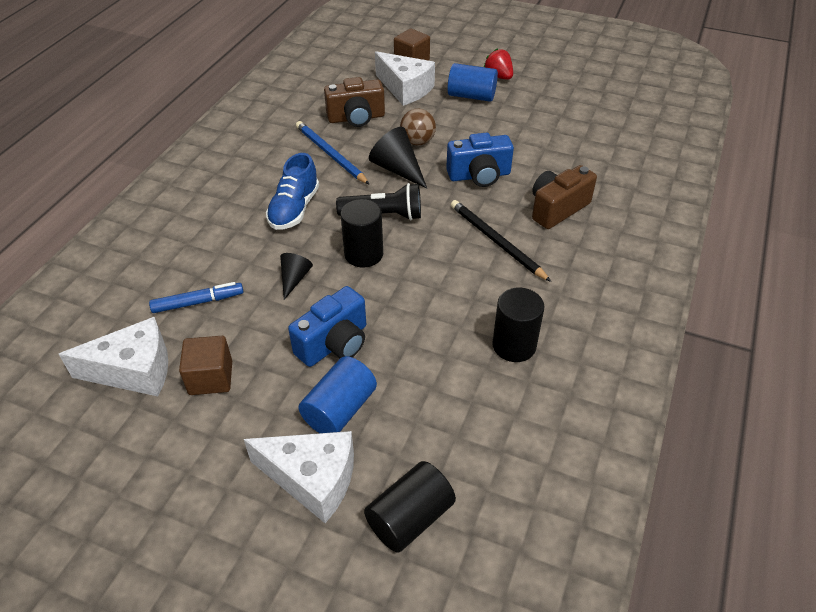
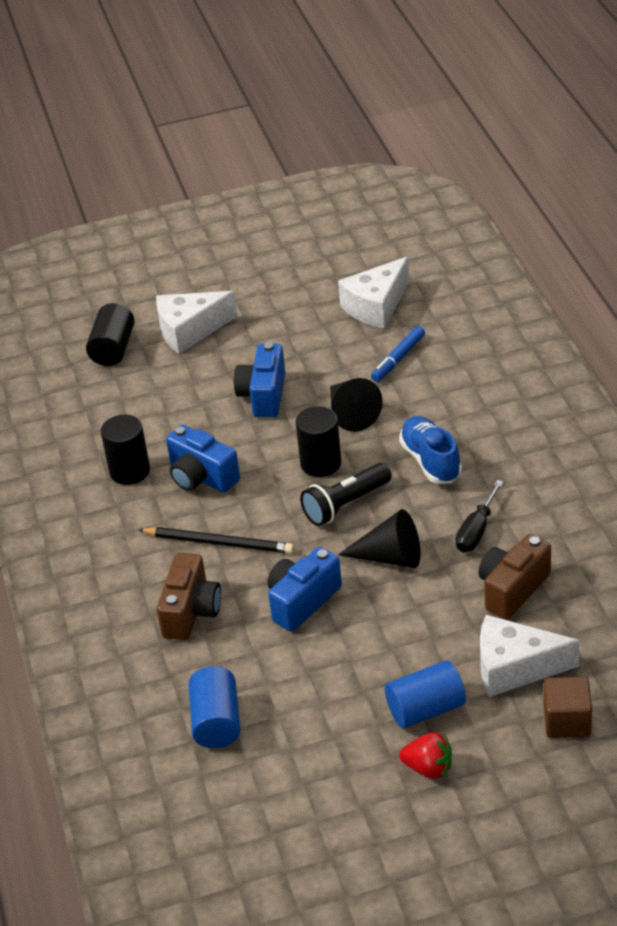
camera: 145 degrees right, 5 degrees down
brown cube [179,336,232,395] -> none
black cone [280,253,313,300] -> black cone [330,378,383,432], size x1.64
blue pencil [296,121,370,185] -> black screwdriver [456,480,503,552]
blue cylinder [298,356,377,433] -> blue cylinder moved to [188,666,241,748]
brown ball [400,109,436,145] -> none
none -> blue camera [166,425,240,493]

